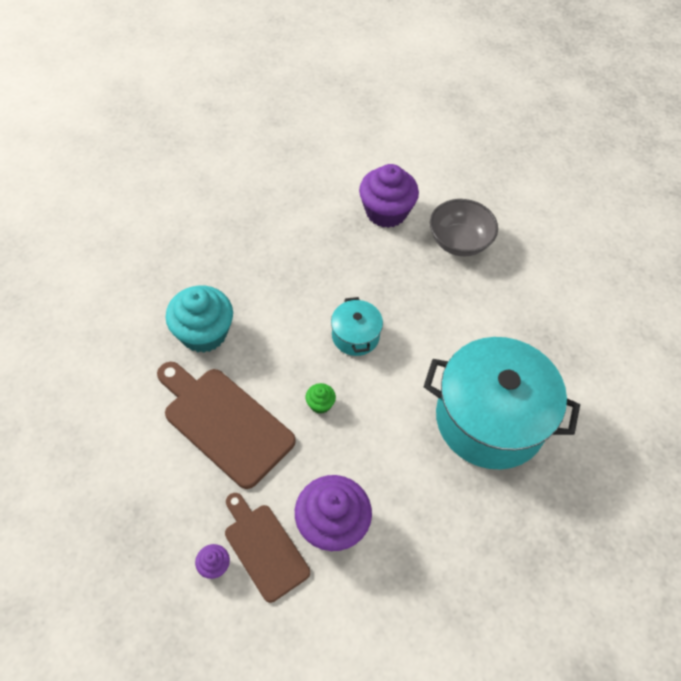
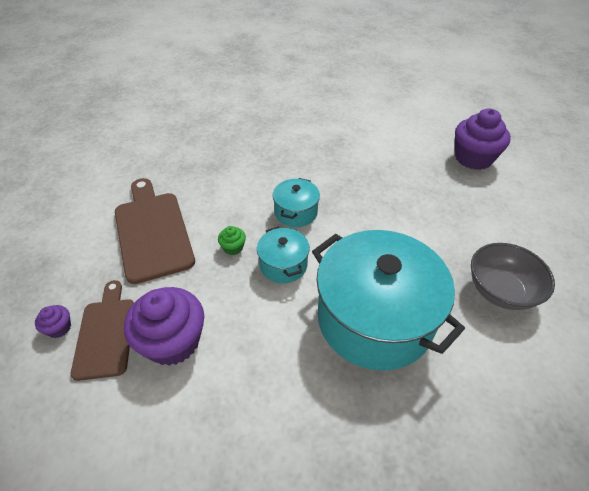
camera: 30 degrees right, 10 degrees down
turquoise cupcake [165,286,233,353] -> none
purple cupcake [359,164,419,228] -> purple cupcake moved to [455,108,511,170]
grey bowl [430,199,498,256] -> grey bowl moved to [471,243,555,310]
none -> turquoise pot [257,226,310,283]

